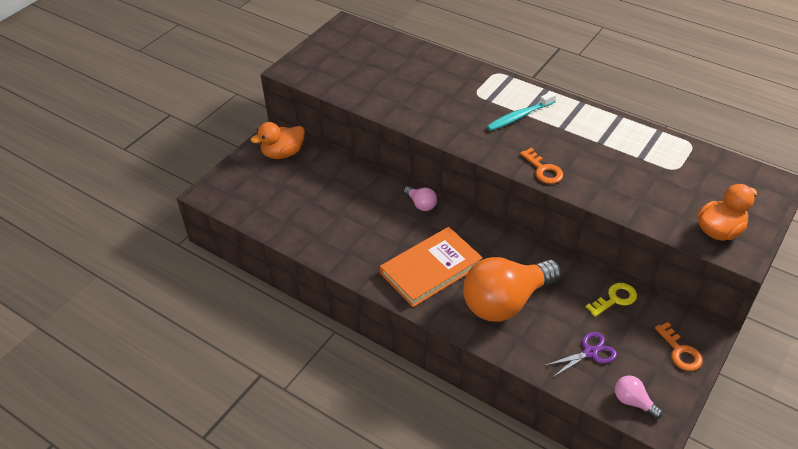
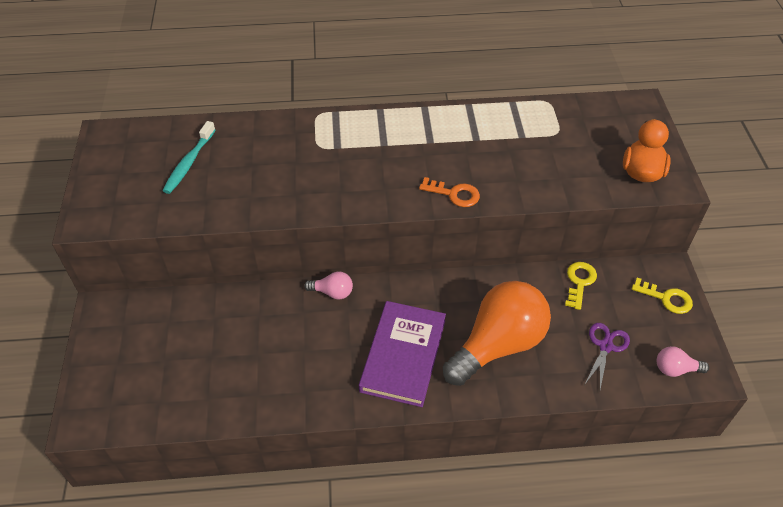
camera: 40 degrees left, 5 degrees up
orange duck [251,122,305,159] -> none
orange book [380,227,483,307] -> purple book [359,301,446,407]
orange light bulb [463,257,561,322] -> orange light bulb turned 150 degrees counterclockwise [443,281,551,386]
turquoise toothbrush [487,91,556,131] -> turquoise toothbrush moved to [163,121,215,194]
orange key [655,322,703,371] -> yellow key [632,278,693,314]

